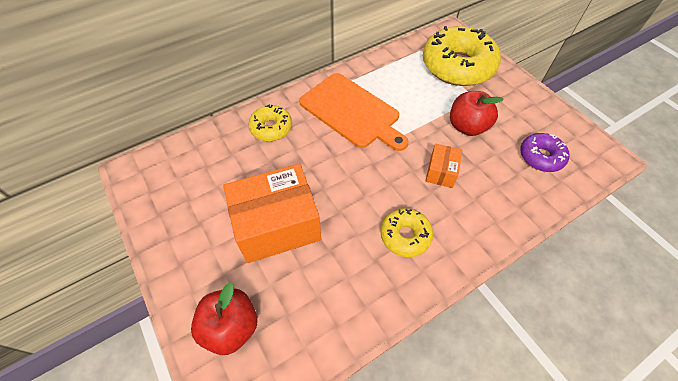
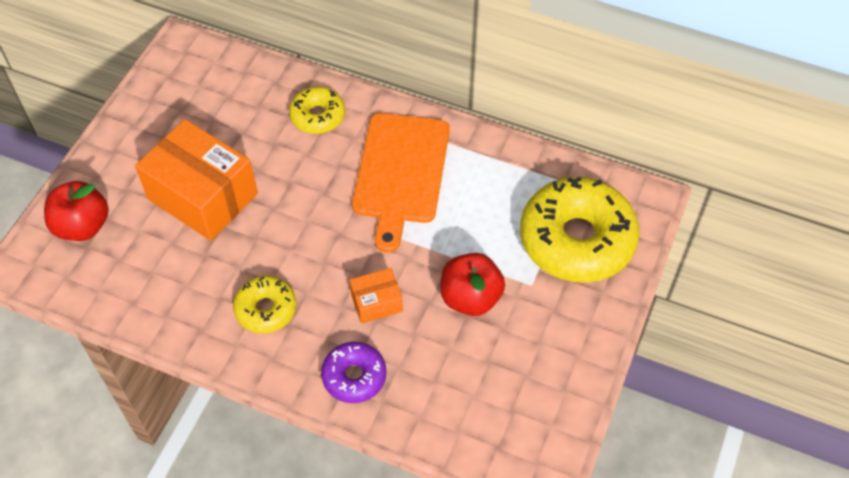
camera: 55 degrees right, 0 degrees up
purple donut [520,133,570,172] -> purple donut moved to [321,342,387,403]

